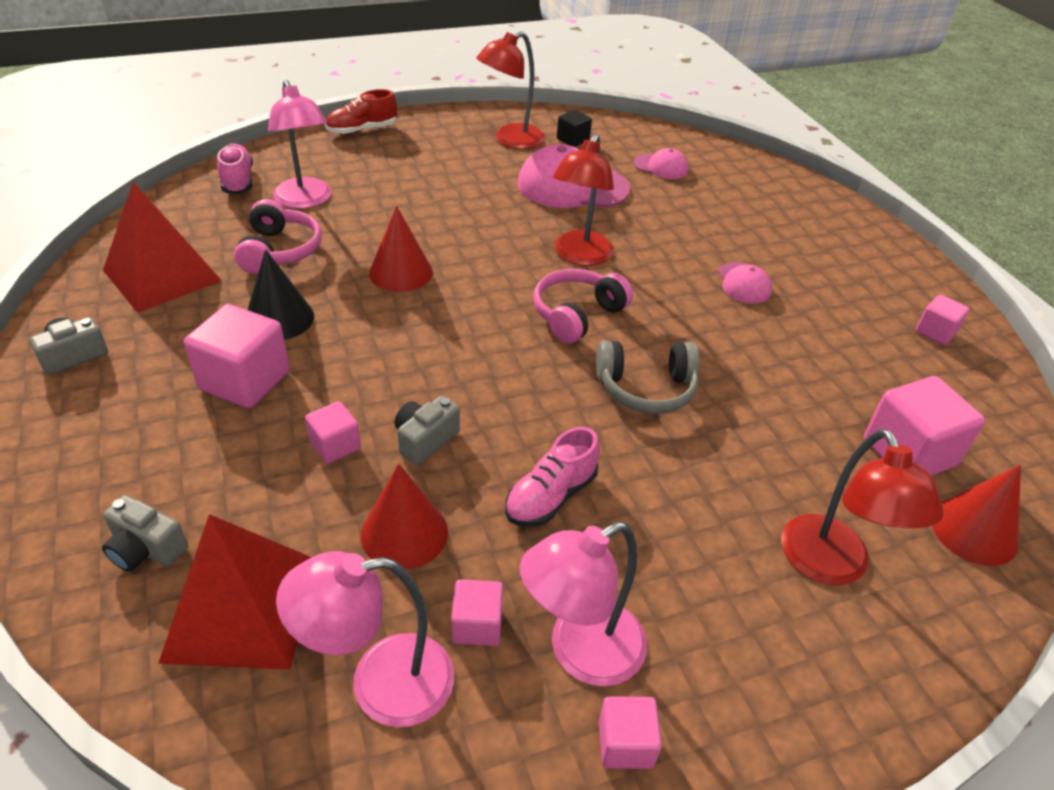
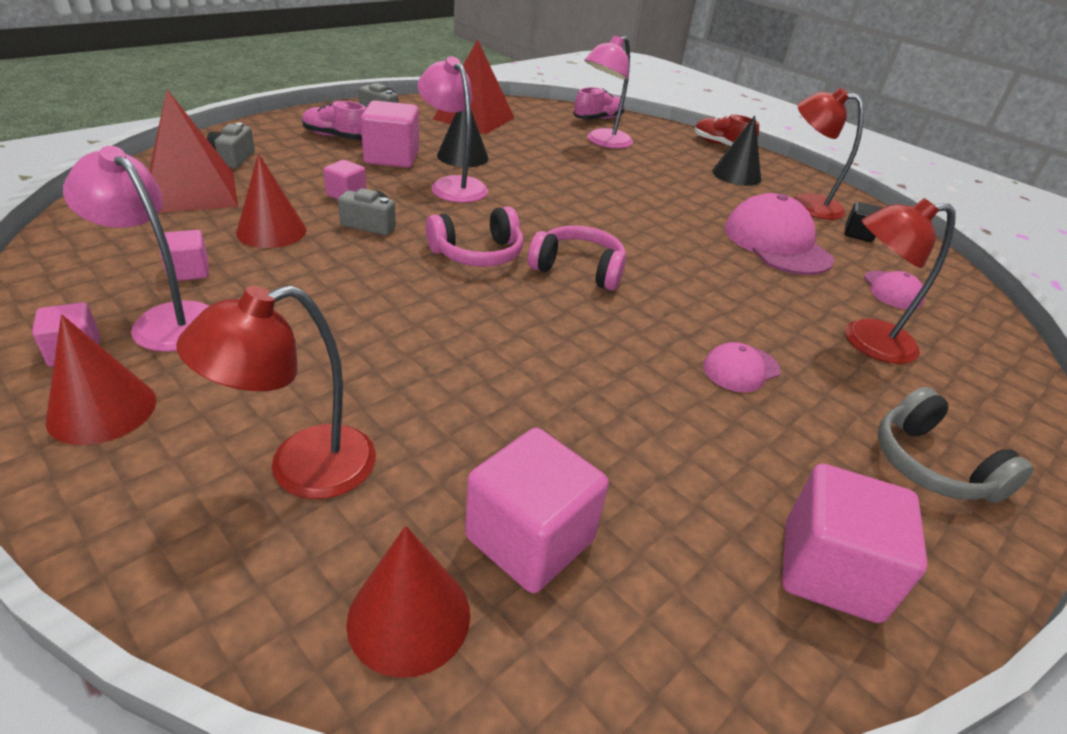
camera: 65 degrees right, 5 degrees down
pink headphones [234,199,322,274] -> pink headphones moved to [426,206,523,267]
pink lamp [276,551,454,727] -> pink lamp moved to [417,56,488,203]
red cone [369,206,433,292] -> red cone moved to [46,314,156,445]
pink shoe [505,427,600,527] -> pink shoe moved to [302,101,366,140]
red lamp [553,134,614,266] -> red lamp moved to [845,198,955,364]
grey headphones [596,341,700,414] -> grey headphones moved to [878,387,1034,503]
pink cube [916,295,969,345] -> pink cube [782,464,928,623], size x1.82
none -> black cone [712,116,761,186]

